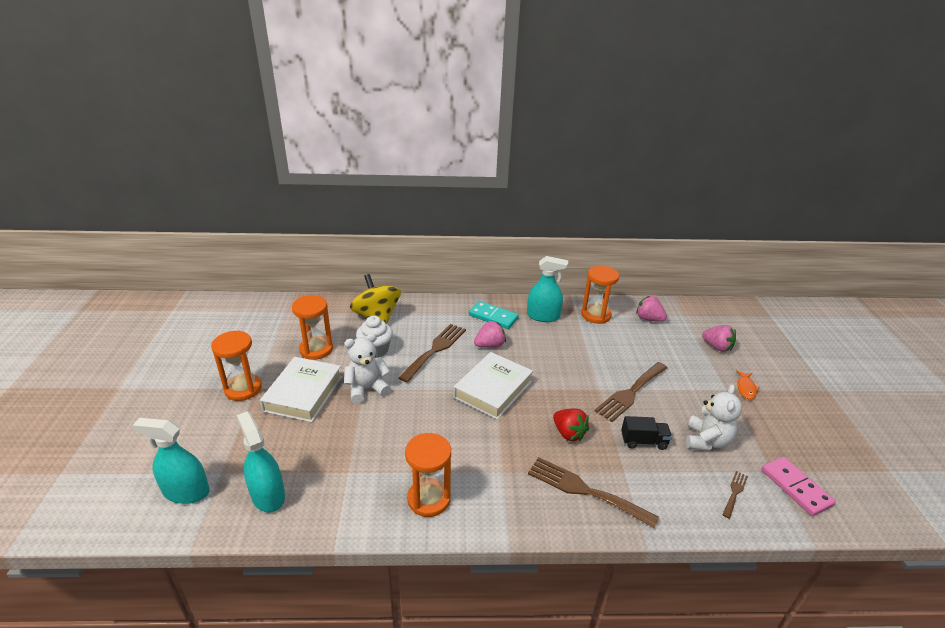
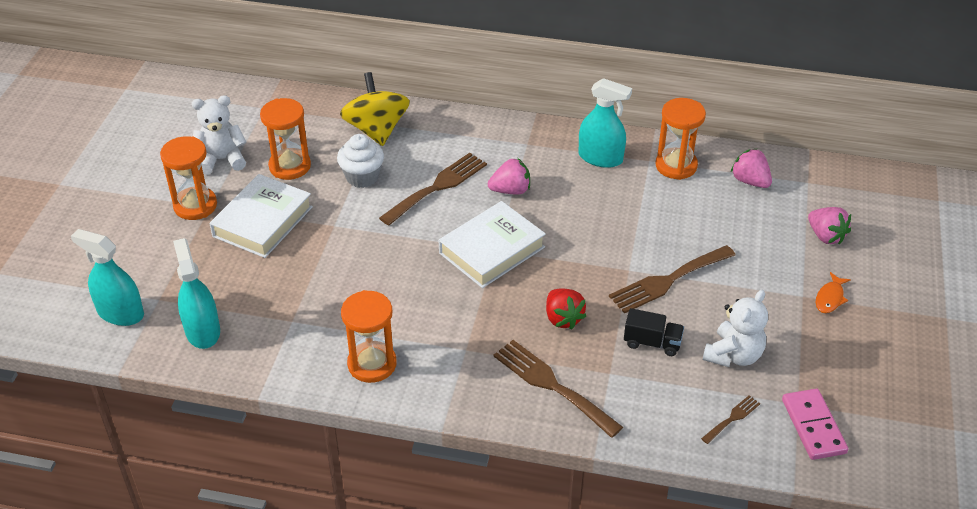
camera: 15 degrees right, 10 degrees up
white teddy bear [344,333,391,404] -> white teddy bear moved to [192,95,246,175]
turquoise domino [469,301,519,329] -> none

